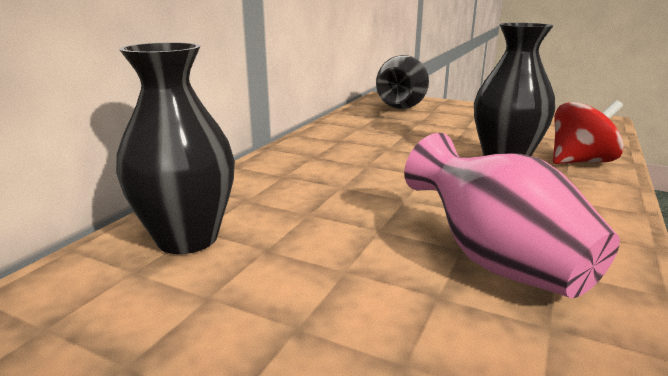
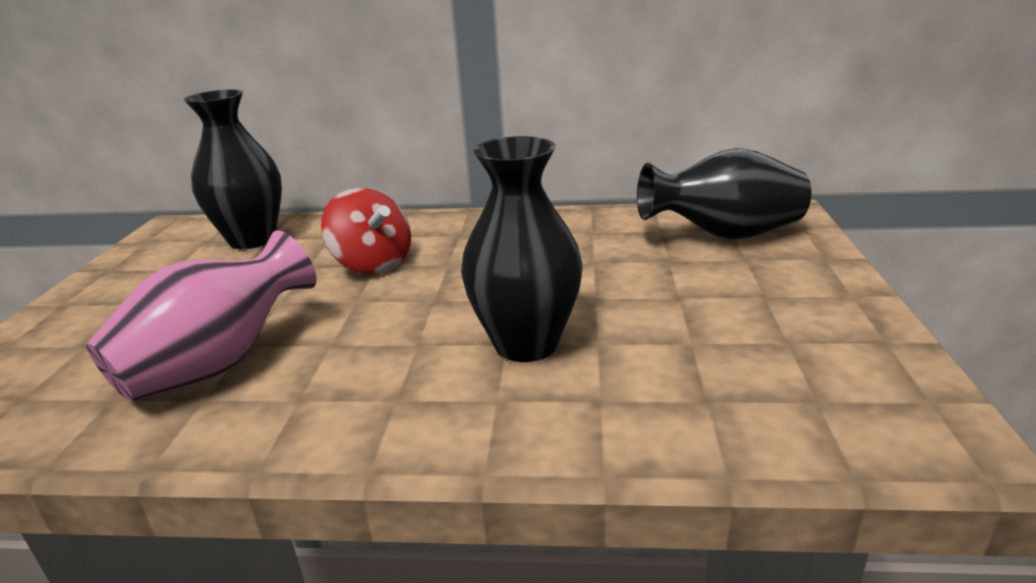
camera: 70 degrees right, 5 degrees up
red spinning top [553,100,624,164] -> red spinning top moved to [321,188,411,274]

